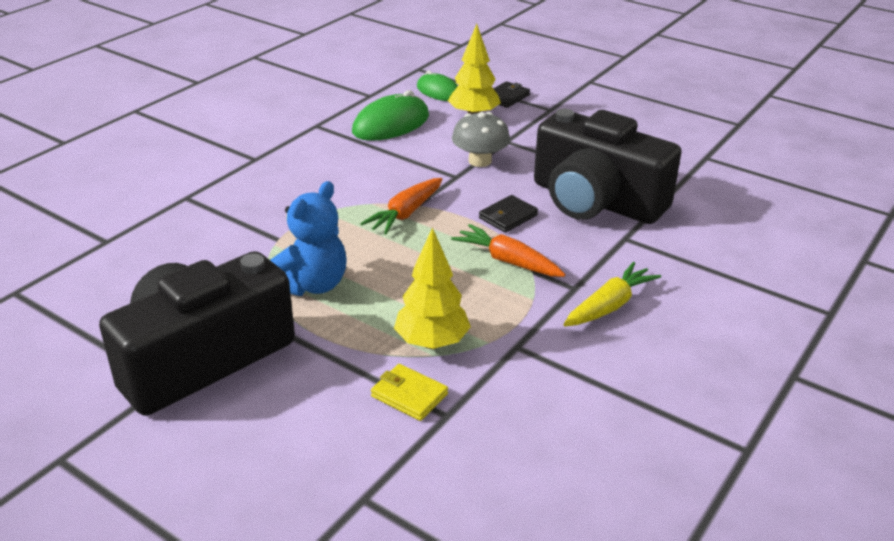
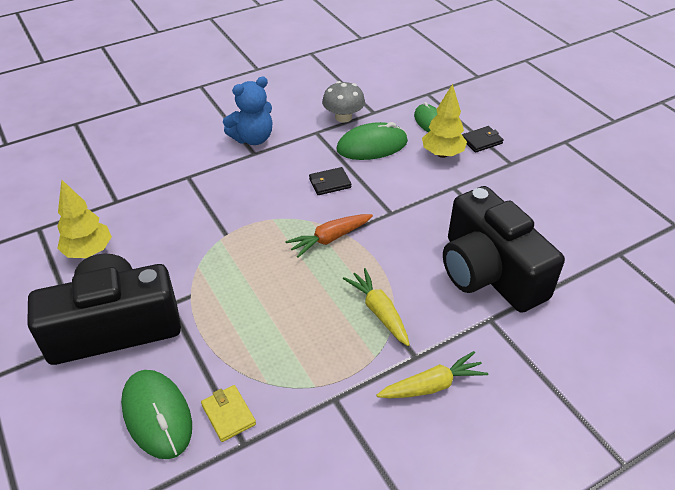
camera: 25 degrees right, 10 degrees up
blue teddy bear [270,181,347,296] -> blue teddy bear moved to [223,76,272,145]
yellow tree [394,227,471,349] -> yellow tree moved to [57,179,112,258]
orange carrot [451,224,566,277] -> yellow carrot [343,268,410,346]
grey mushroom [452,112,510,167] -> grey mushroom moved to [322,81,365,123]
black wallet [479,195,538,233] -> black wallet moved to [309,167,351,195]
none -> green mouse [121,370,192,459]

